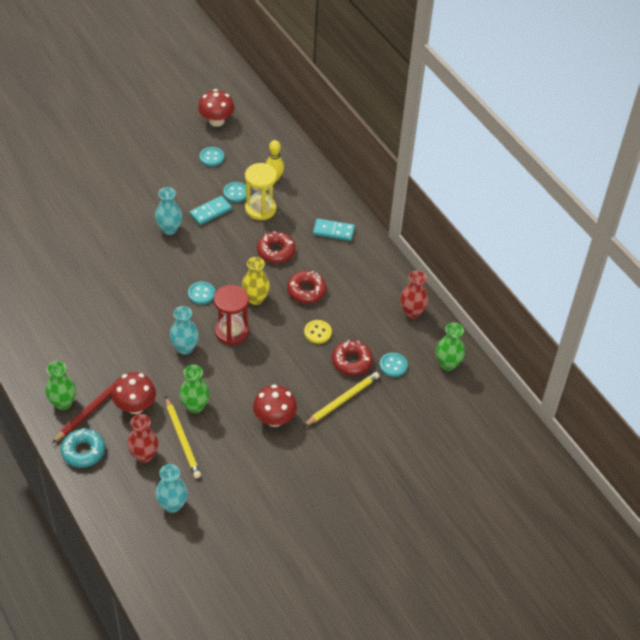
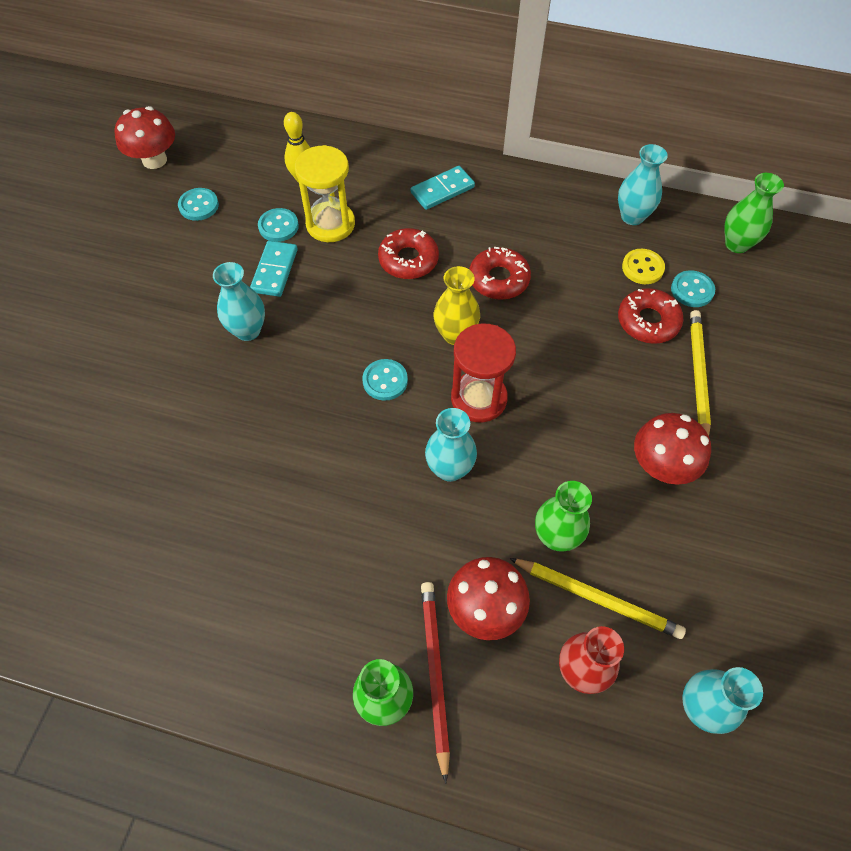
camera: 40 degrees left, 10 degrees up
turquoise donut [61,428,105,468] -> none
yellow button [304,320,332,344] -> yellow button moved to [622,249,665,284]
red vase [400,271,428,319] -> turquoise vase [618,144,668,225]

